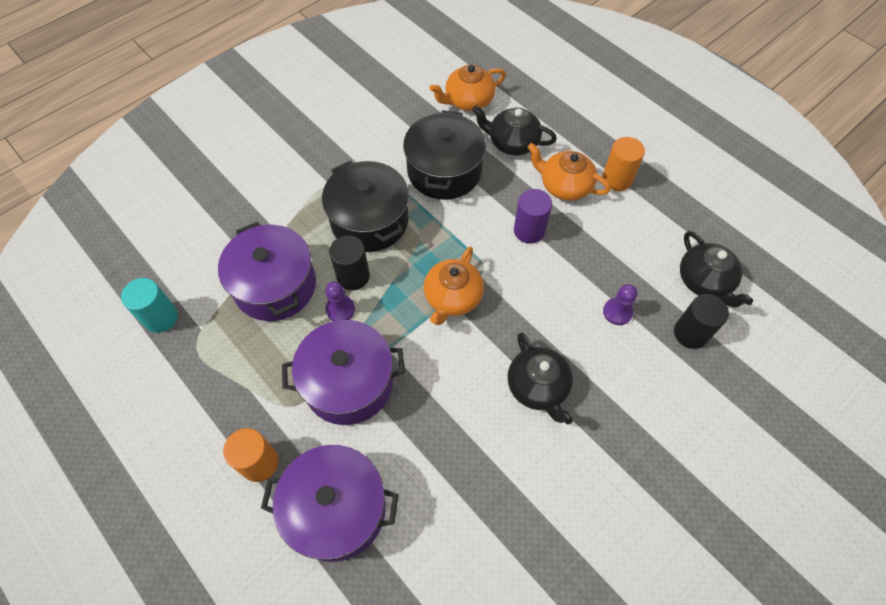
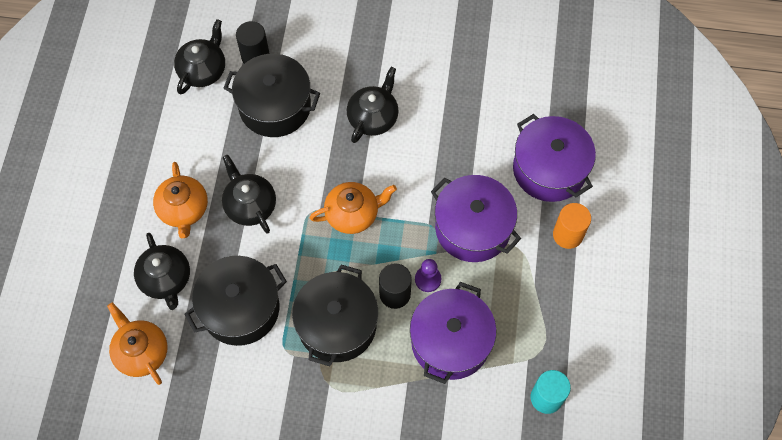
camera: 130 degrees left, 5 degrees up
orange teapot [429,64,506,111] -> orange teapot turned 150 degrees counterclockwise [107,302,168,385]
purple cylinder [514,189,552,244] -> black teapot [222,155,276,233]
orange cylinder [602,137,645,191] -> none
purple pawn [603,284,637,325] -> black pot [224,54,320,137]

